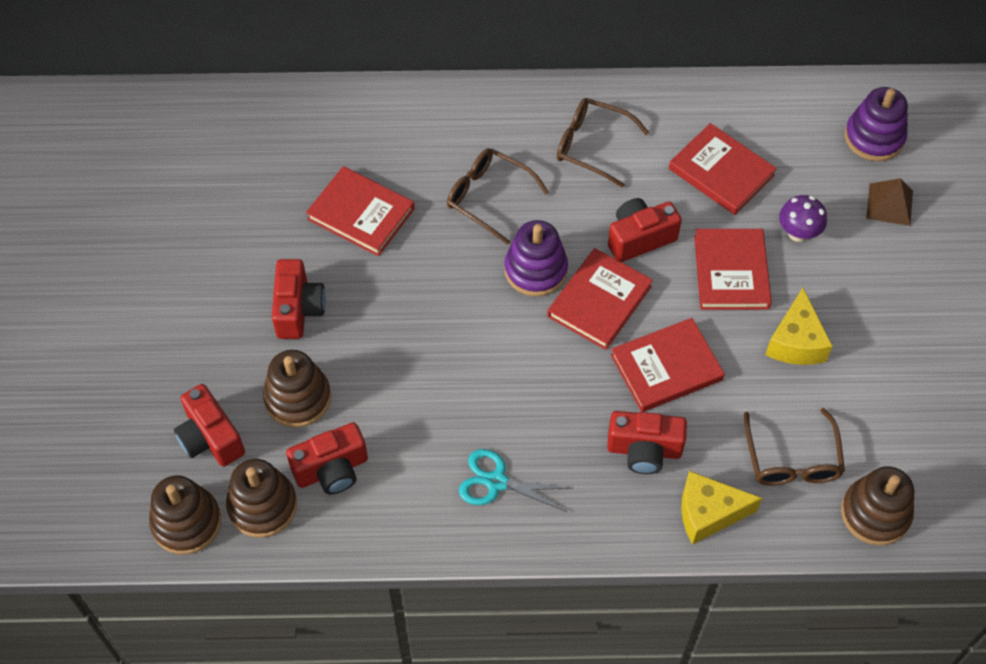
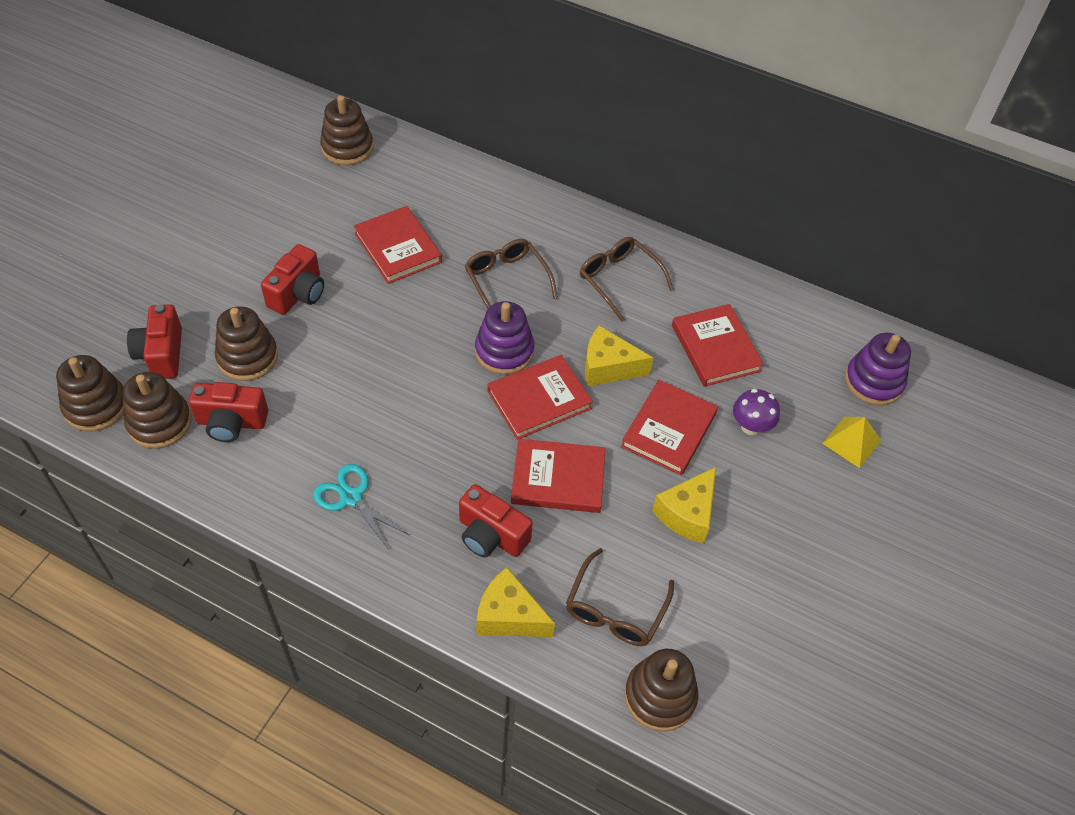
camera: 25 degrees right, 5 degrees down
red camera [608,198,682,262] -> yellow cheese [585,325,653,386]
brown pyramid [866,178,913,226] -> yellow pyramid [822,417,882,468]
none -> brown stacking toy [320,95,373,165]

